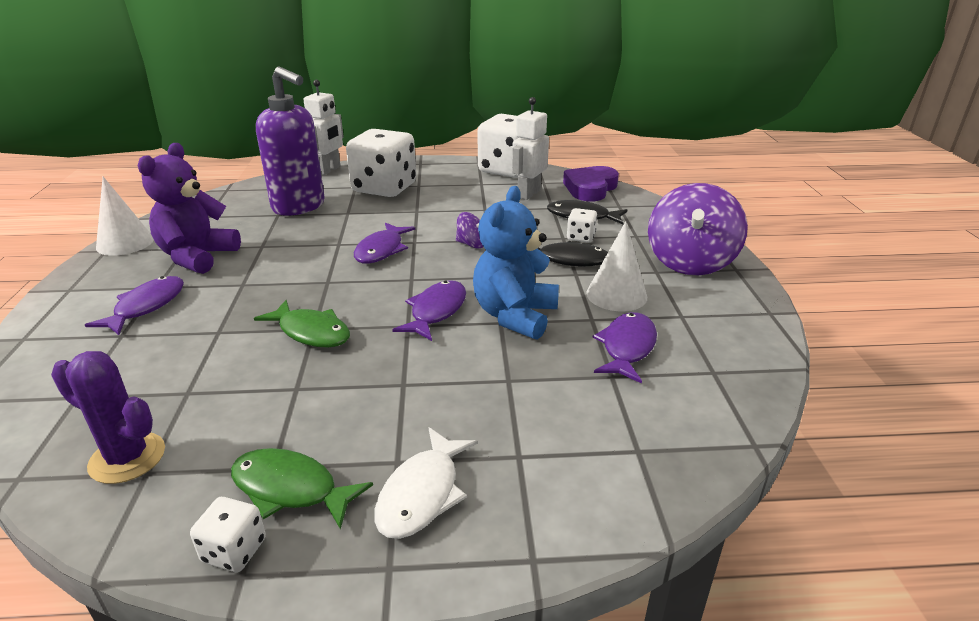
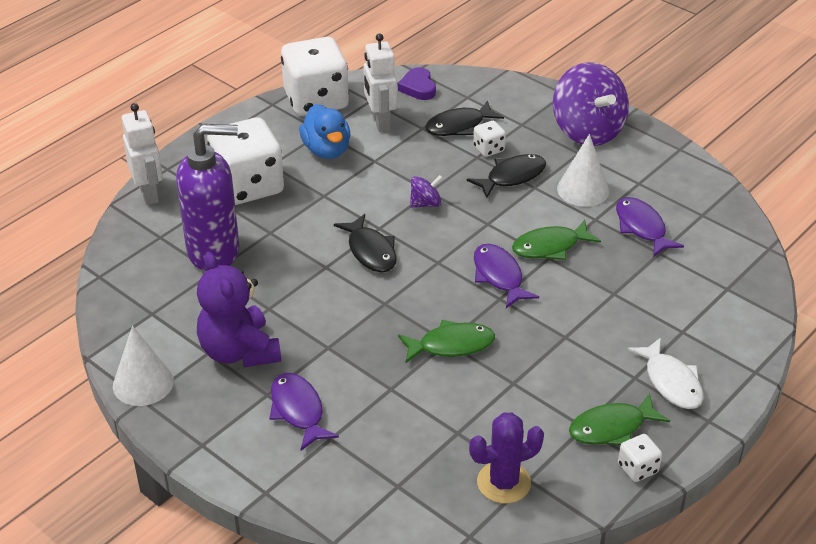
camera: 45 degrees left, 10 degrees up
purple fish [354,222,415,264] -> black fish [334,214,397,273]
blue teddy bear [473,186,559,340] -> green fish [512,220,601,260]
purple heart [563,166,619,201] -> purple heart [398,67,436,100], size x0.65
none -> blue duck [299,104,350,159]

